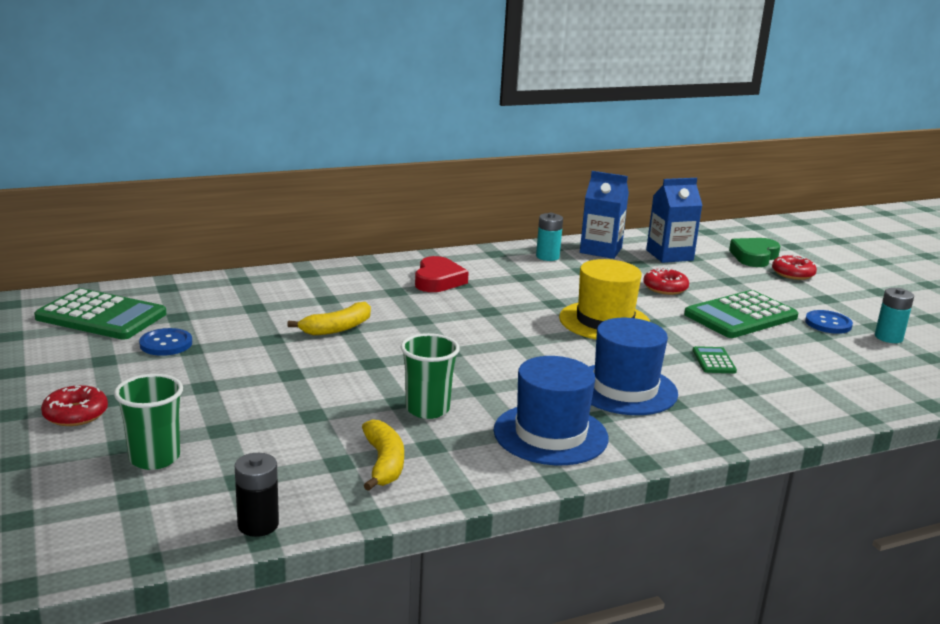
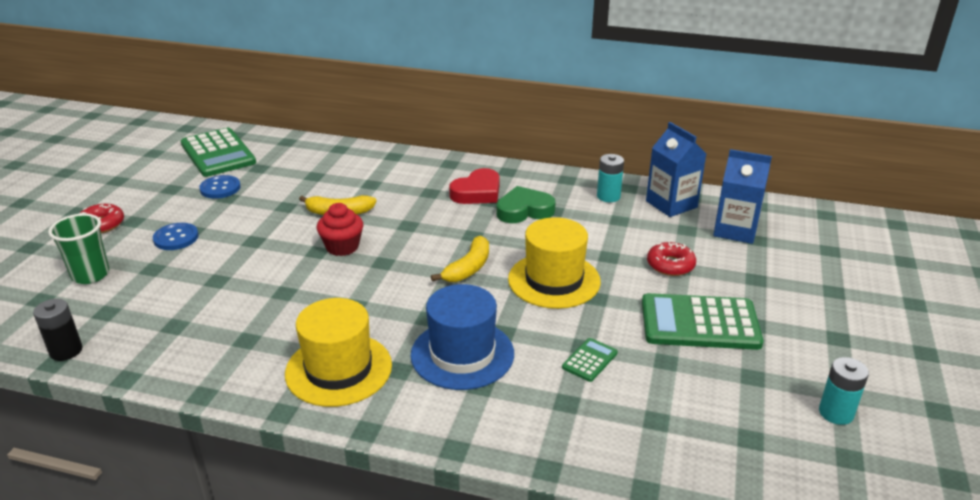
camera: 40 degrees right, 10 degrees up
yellow banana [362,419,404,491] -> yellow banana moved to [431,236,489,282]
green cup [401,333,460,419] -> none
blue hat [494,356,609,465] -> yellow hat [285,298,392,407]
green heart [729,238,781,267] -> green heart moved to [496,186,556,223]
red donut [772,255,817,280] -> none
blue button [805,310,853,334] -> blue button moved to [153,223,199,250]
none -> red cupcake [317,203,363,256]

